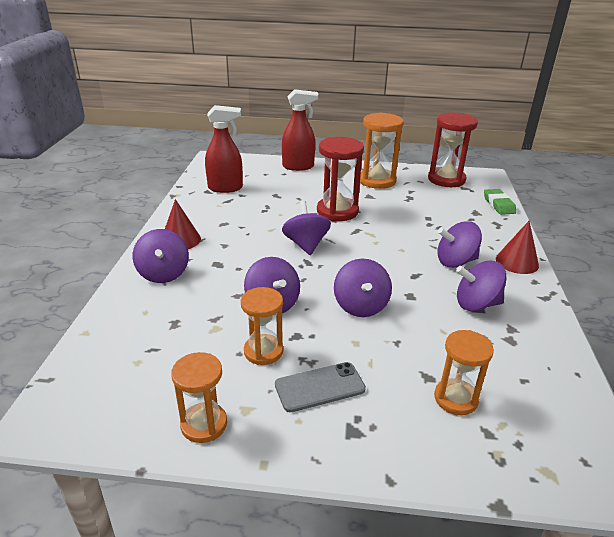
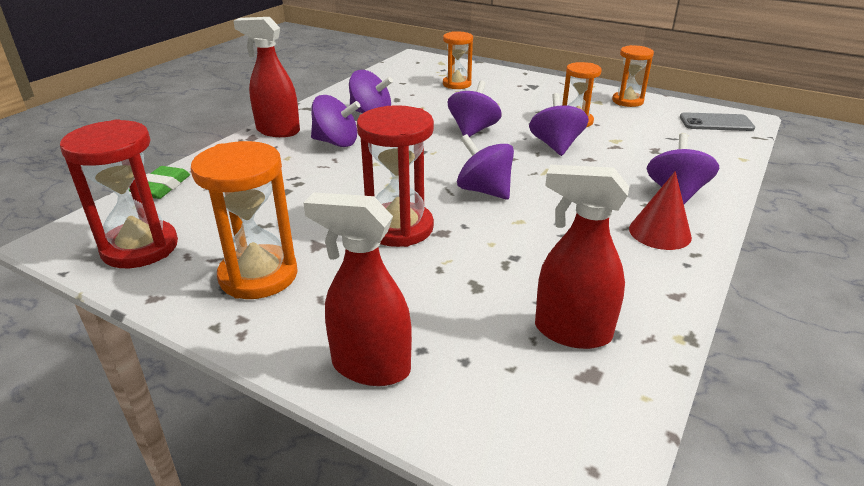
camera: 155 degrees left, 0 degrees up
grey phone [275,362,366,412] -> grey phone moved to [680,112,755,131]
purple spinning top [282,201,331,255] -> purple spinning top turned 120 degrees clockwise [457,134,514,200]
red cone [496,221,539,274] -> red spray bottle [234,17,300,137]

